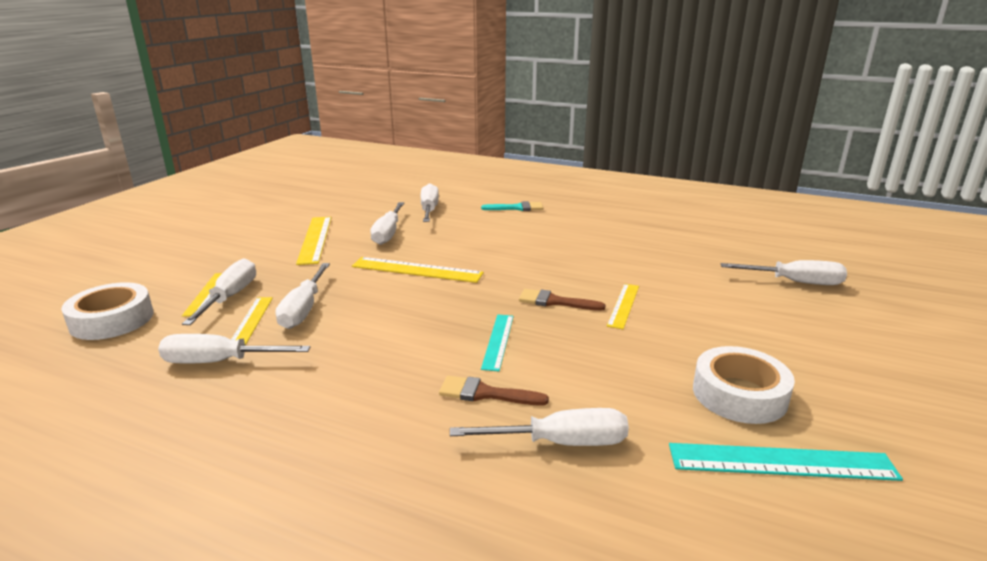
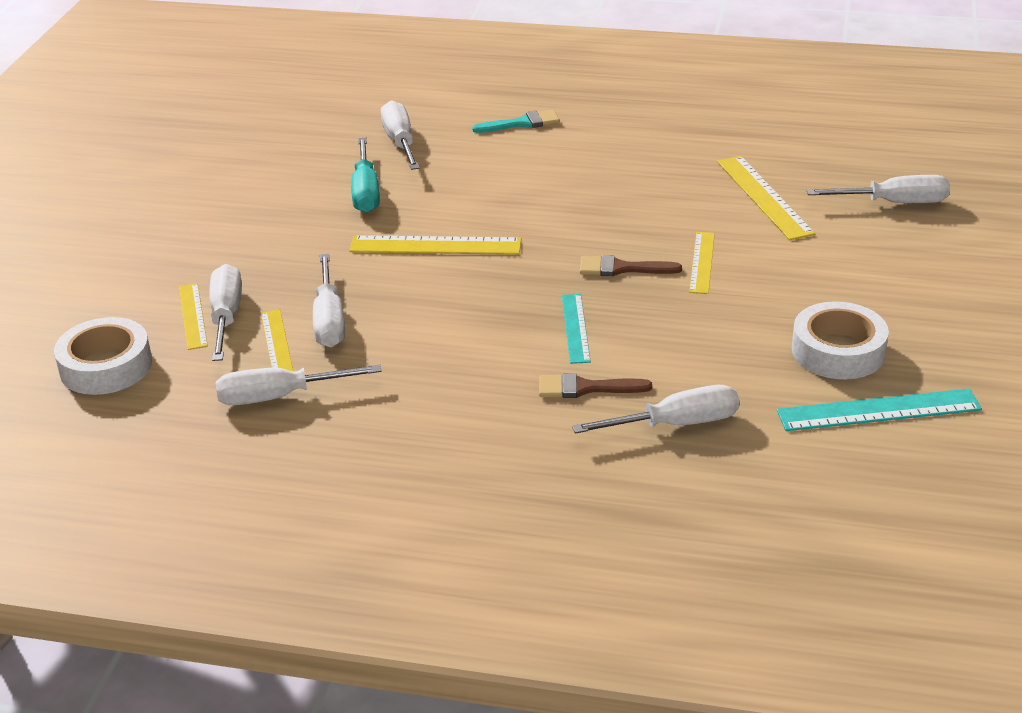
camera: 10 degrees left, 10 degrees up
yellow ruler [296,217,331,265] -> yellow ruler moved to [717,156,815,240]
white screwdriver [370,202,404,245] -> turquoise screwdriver [351,138,380,213]

